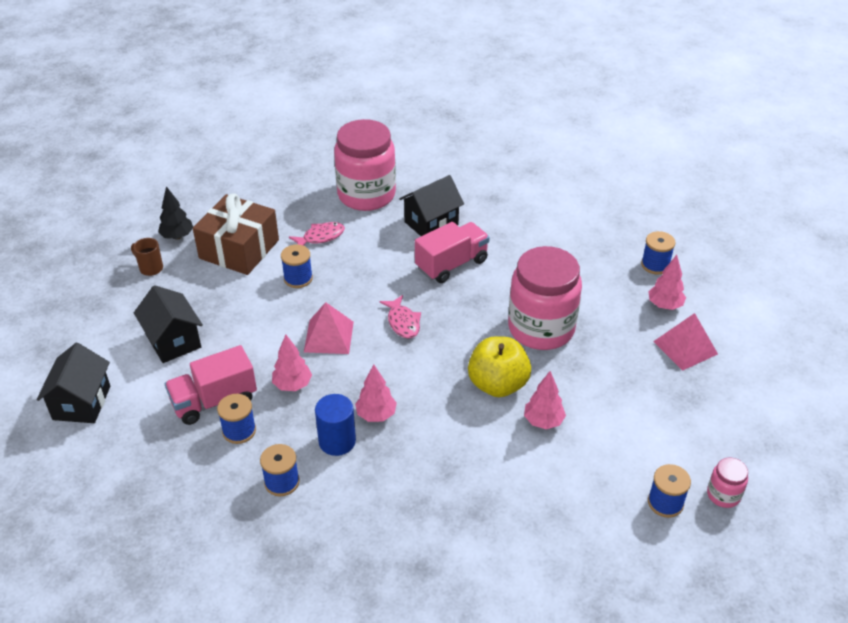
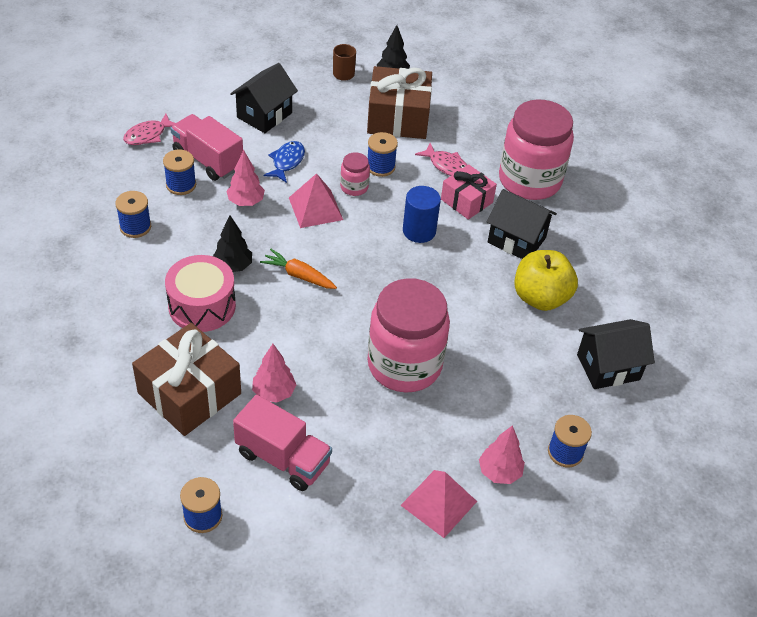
camera: 65 degrees right, 5 degrees up
black house [36,343,110,423] -> black house moved to [577,319,655,389]
blue cylinder [315,394,356,456] -> blue cylinder moved to [403,186,441,243]
pink tree [355,364,397,422] -> black tree [213,215,252,272]
pink fish [379,295,421,338] -> pink fish moved to [123,114,175,145]
pink truck [415,222,490,283] -> pink truck moved to [233,395,332,491]
yellow apple [468,336,531,397] -> yellow apple moved to [514,250,578,311]
pink jar [707,458,748,508] -> pink jar moved to [340,152,370,196]
none -> brown gift [132,323,241,436]
none -> pink drum [165,255,236,332]
none -> orange carrot [260,249,337,289]
none -> blue fish [264,141,305,183]
none -> pink gift [441,164,497,220]

